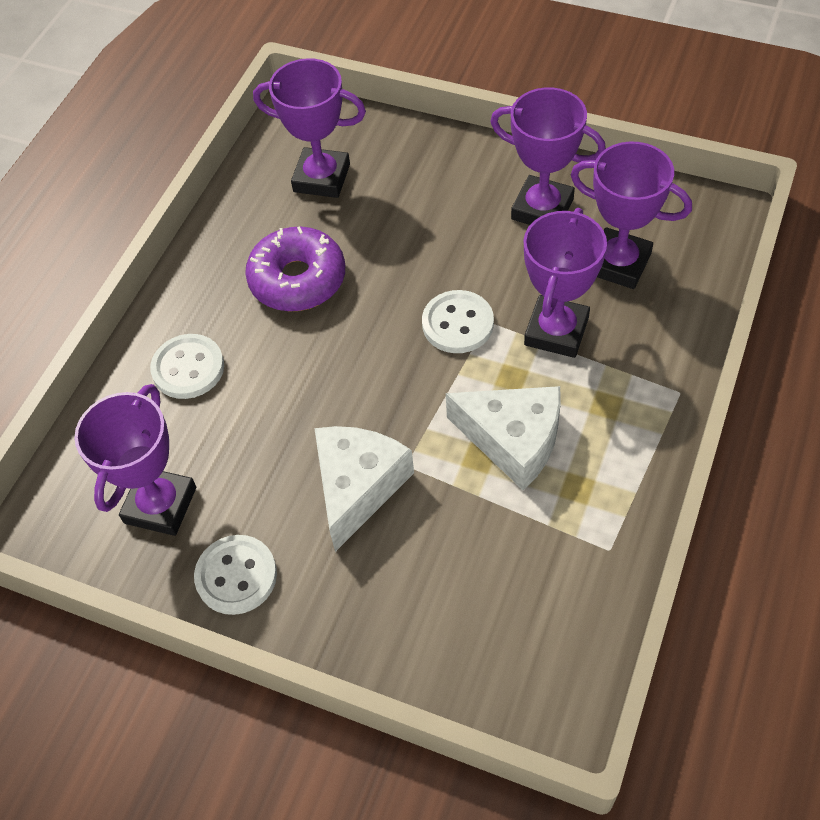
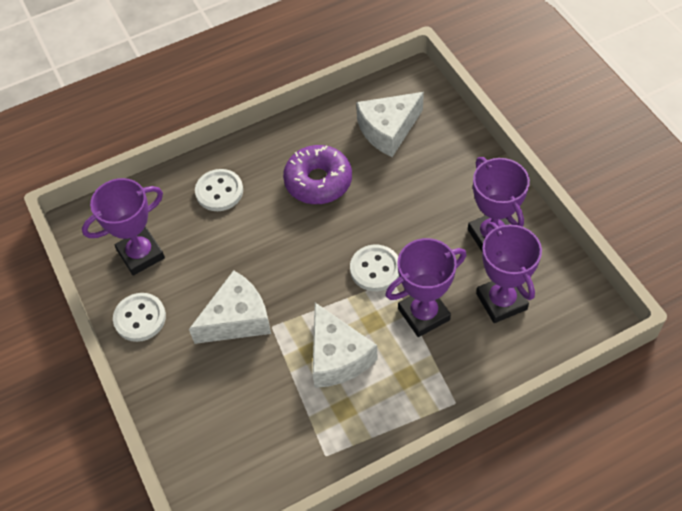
camera: 40 degrees right, 0 degrees up
purple trophy [253,58,366,198] -> white cheese [356,92,424,157]

